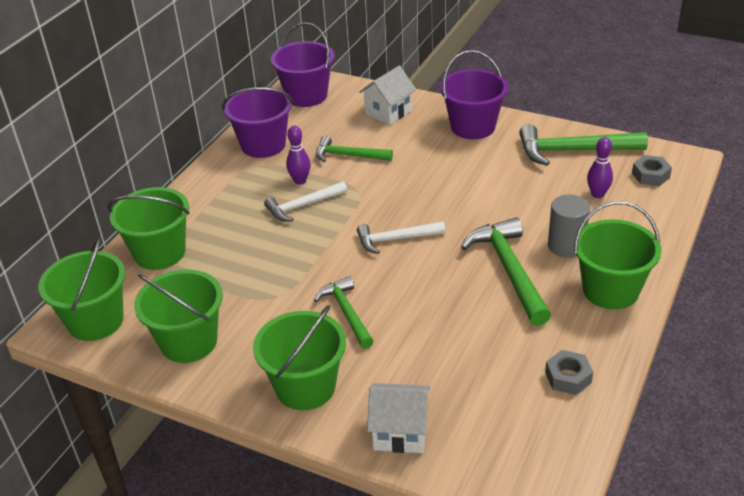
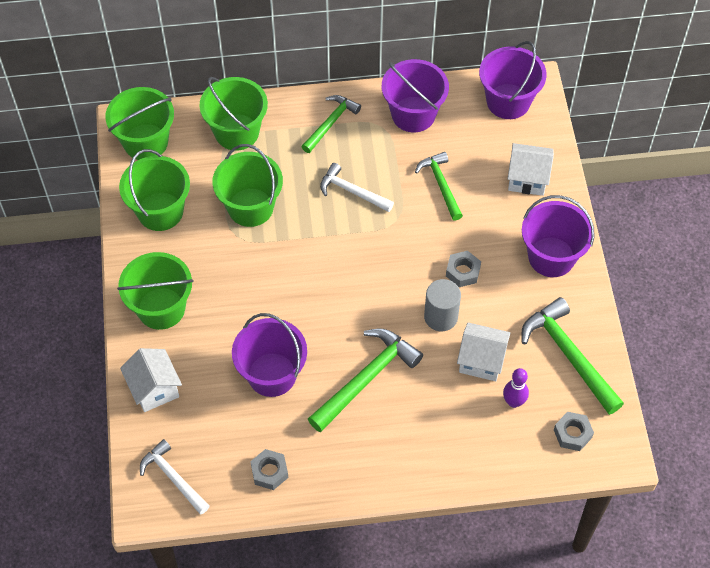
camera: 55 degrees right, 20 degrees up
purple bowling pin [286,126,311,185] -> none
green hammer [314,276,374,349] -> green hammer moved to [301,95,361,153]
white hammer [357,221,445,254] -> white hammer moved to [140,439,210,514]
grey cylinder [548,194,590,258] -> grey cylinder moved to [424,279,461,331]
green bucket [574,201,662,310] -> green bucket moved to [212,144,283,227]
none -> purple bucket [232,313,307,397]
none -> grey nut [446,251,481,287]
none -> white house [457,322,510,381]

